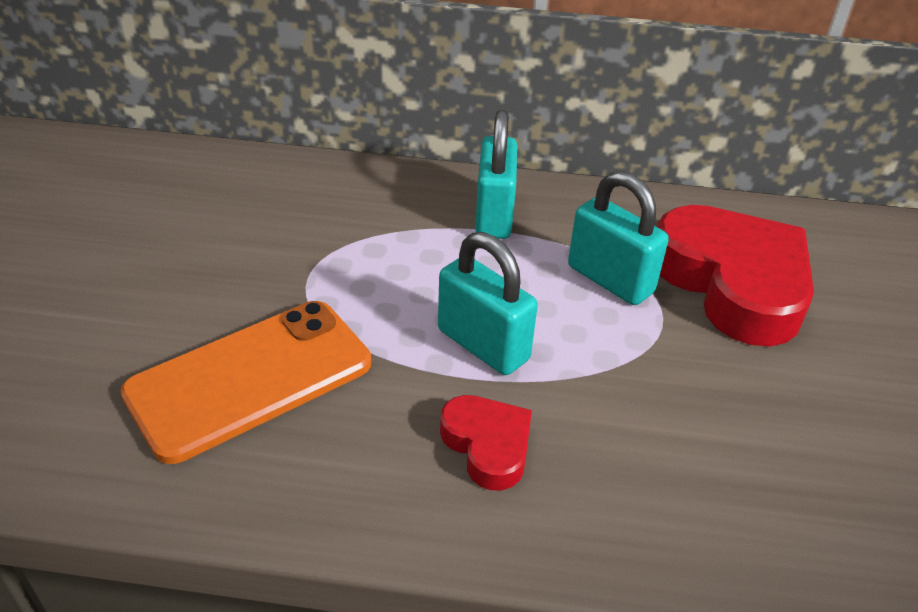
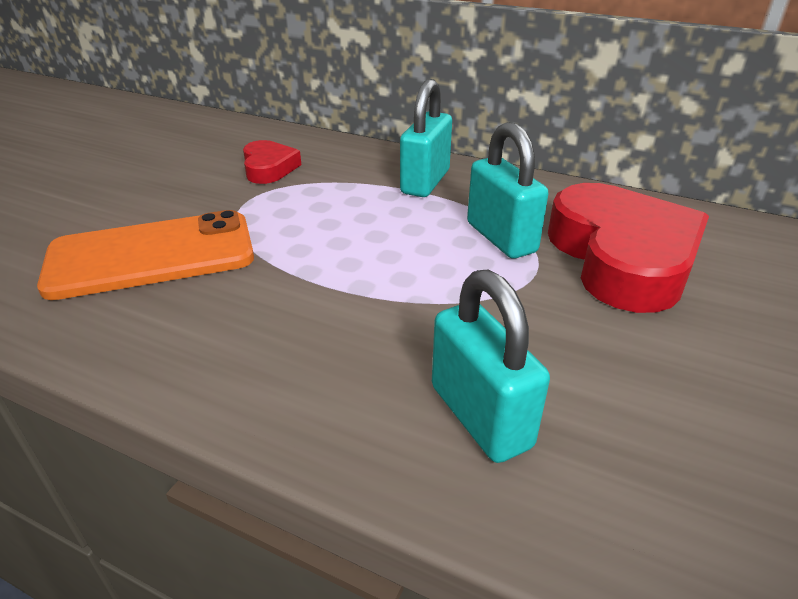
camera: 20 degrees right, 5 degrees down
turquoise padlock [438,232,538,375] -> turquoise padlock moved to [432,270,550,463]
red heart [440,395,532,491] -> red heart moved to [243,140,301,184]

